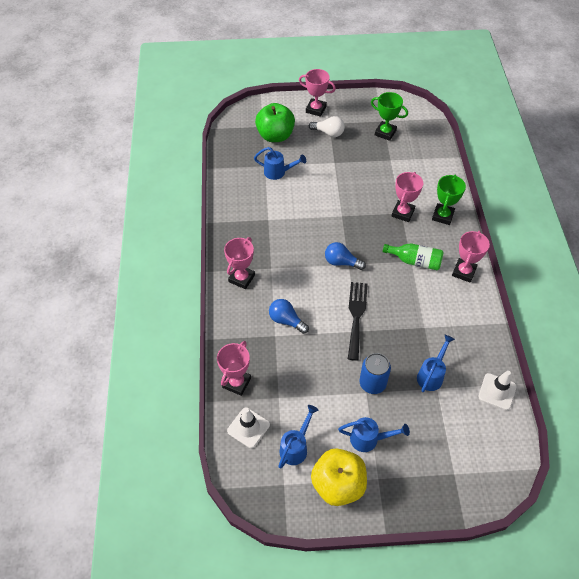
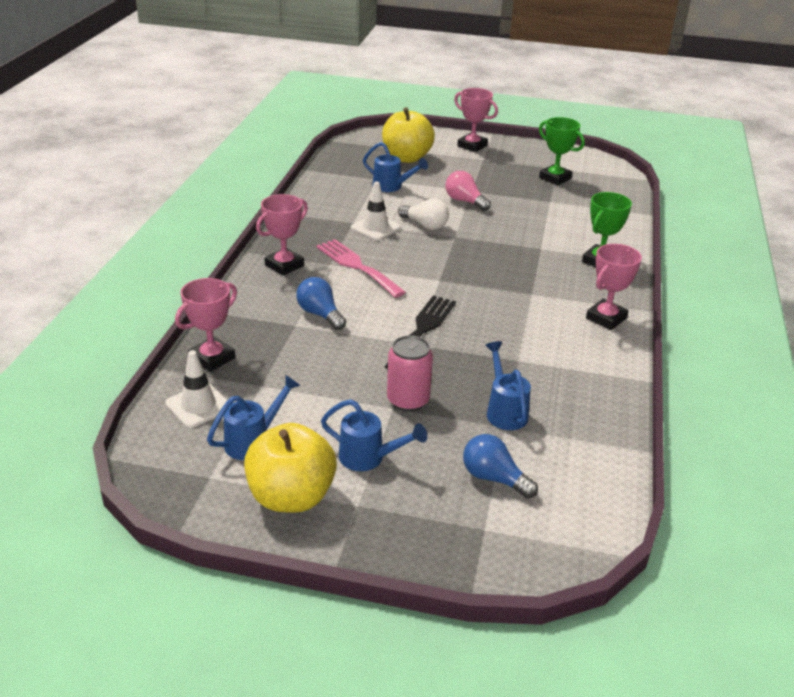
camera: 15 degrees right, 20 degrees down
green apple [255,103,295,142] -> yellow apple [382,107,435,163]
white light bulb [309,116,345,137] -> white light bulb moved to [398,198,449,230]
blue light bulb [325,242,366,270] -> blue light bulb moved to [463,434,538,498]
blue can [359,353,391,394] -> pink can [387,335,433,411]
green bottle [383,243,444,270] -> none
pink trophy [392,172,423,222] -> none
blue watering can [417,334,455,392] -> blue watering can turned 60 degrees counterclockwise [485,341,531,430]
white traffic cone [478,371,517,410] -> white traffic cone moved to [351,182,401,240]
none -> pink fork [316,239,406,298]
none -> pink light bulb [445,171,491,211]

